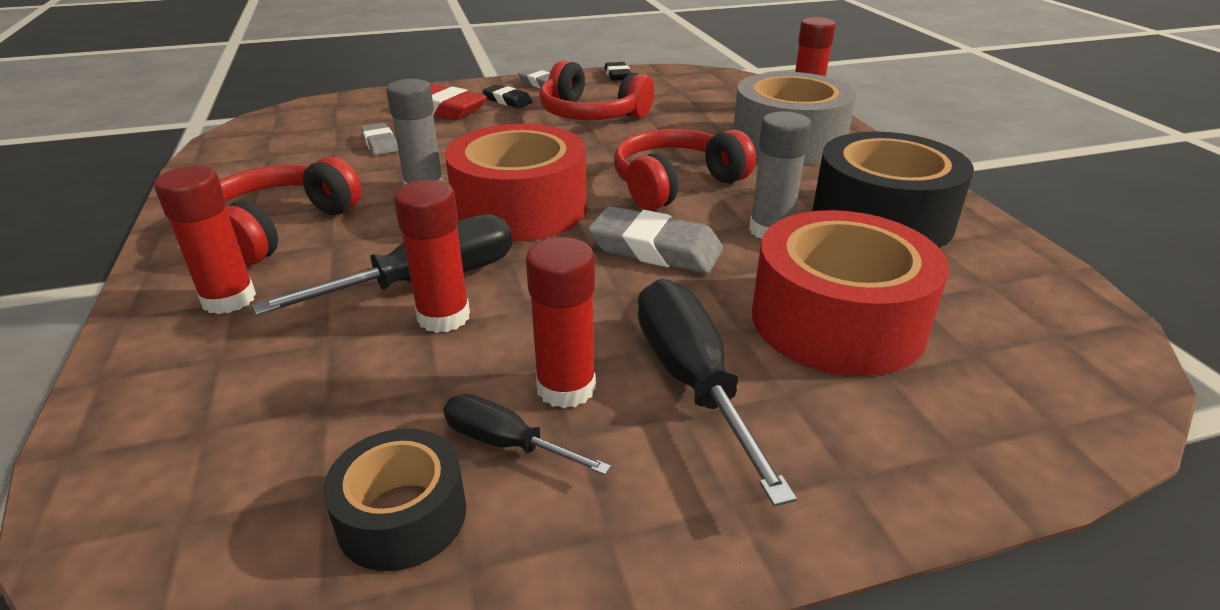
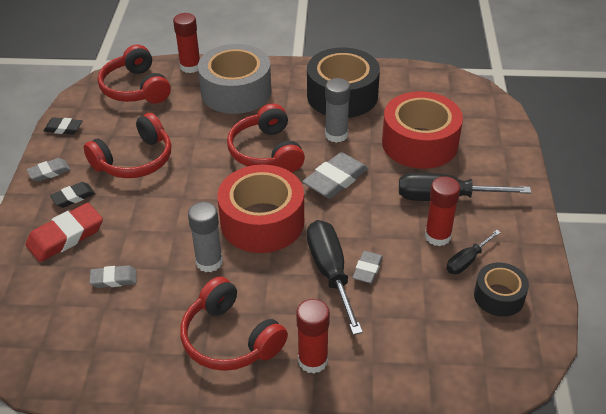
camera: 70 degrees left, 10 degrees up
red glue stick [394,180,470,333] -> grey eraser [352,251,383,284]
none -> red headphones [98,45,171,103]

